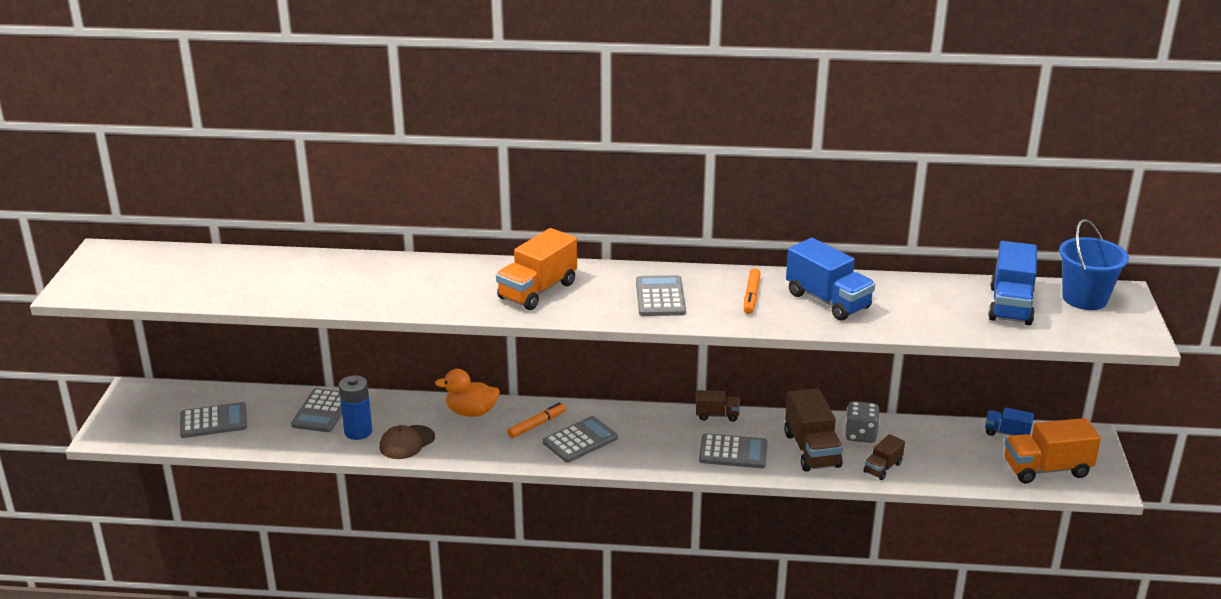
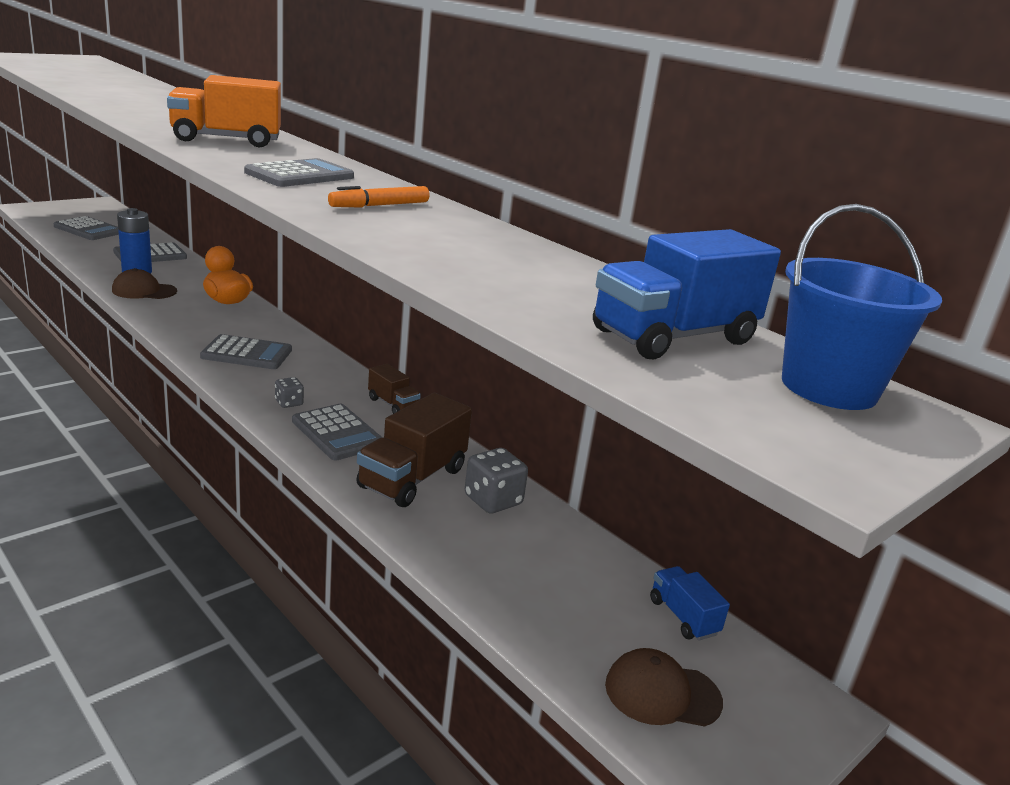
camera: 40 degrees right, 5 degrees down
orange marker [507,403,566,438] -> none
blue truck [786,238,875,321] -> none
brown truck [863,434,905,480] -> none
orange truck [1004,418,1101,483] -> brown cap [605,648,723,727]
none -> grey dice [275,377,304,408]

